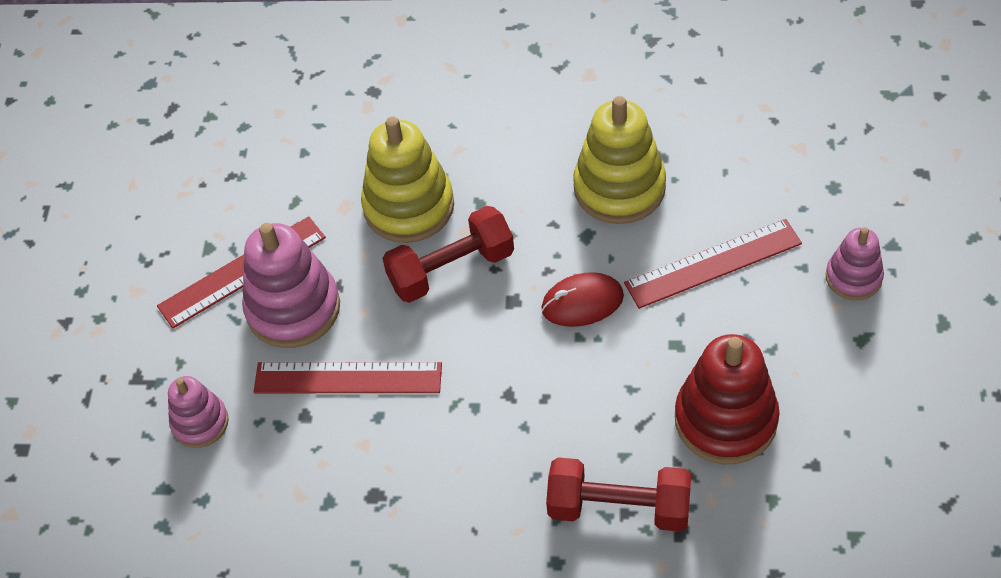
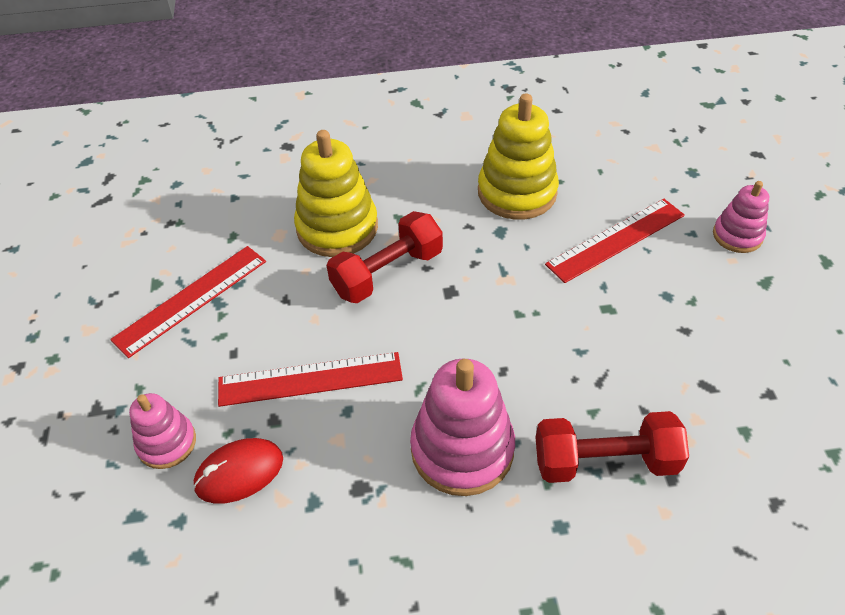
camera: 15 degrees left, 5 degrees down
pink stacking toy [242,223,340,348] -> pink stacking toy moved to [410,359,515,496]
red mouse [541,272,624,327] -> red mouse moved to [193,438,283,504]
red stacking toy [675,334,780,464] -> none

